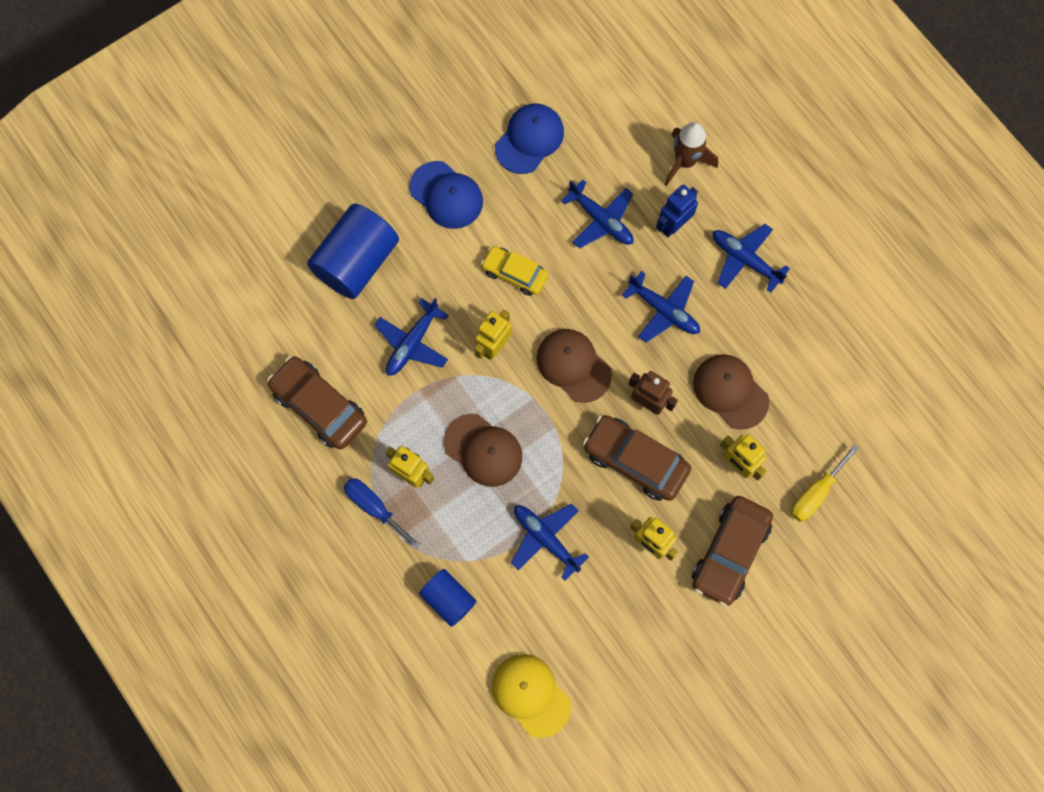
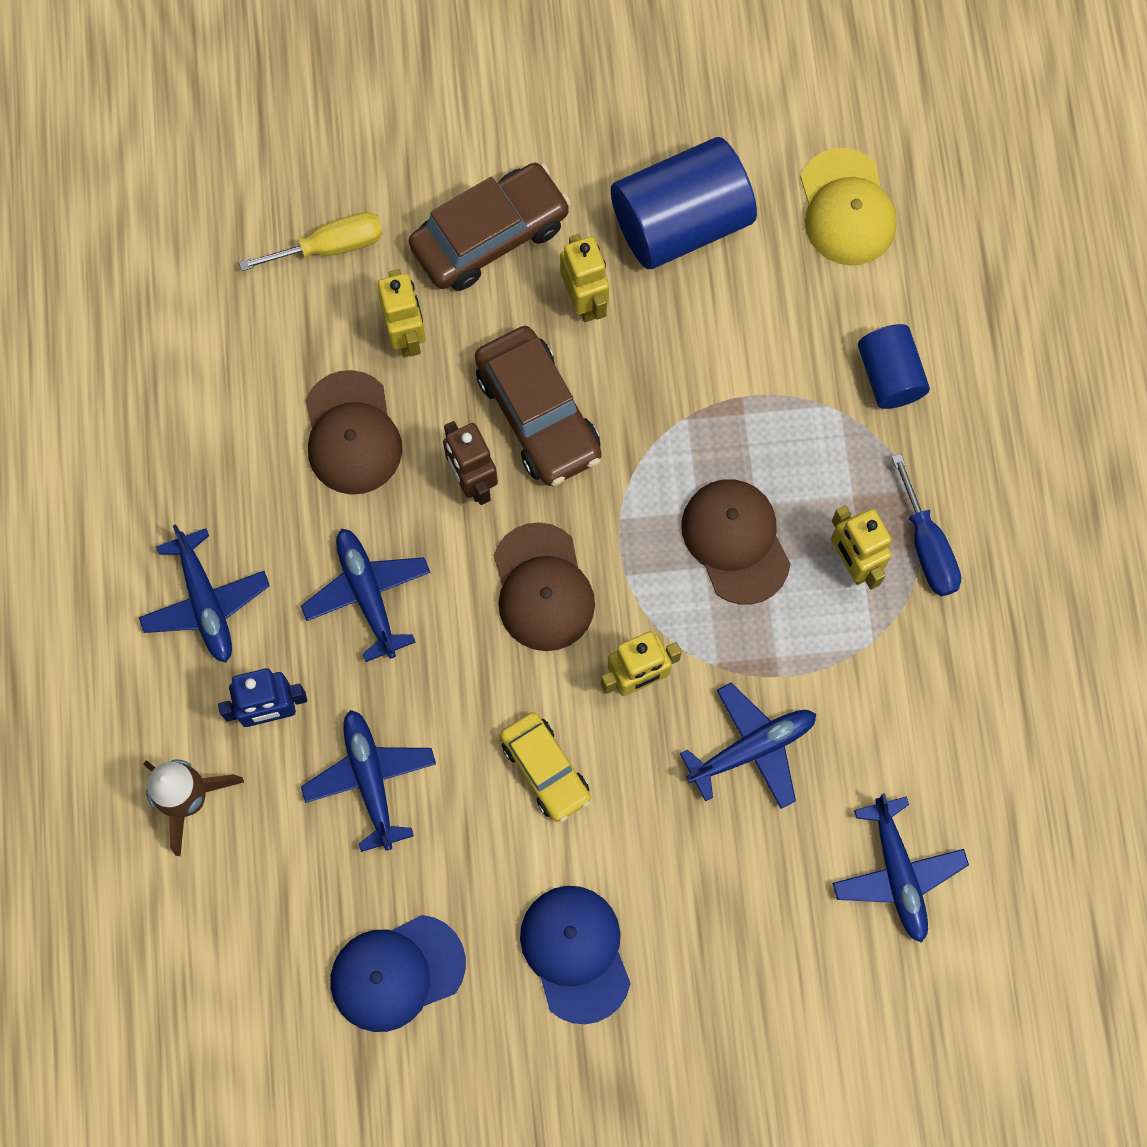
camera: 150 degrees left, 0 degrees up
brown car [267,356,367,450] -> none
blue cylinder [307,204,399,299] -> blue cylinder moved to [611,137,757,269]
blue plane [511,504,589,581] -> blue plane moved to [832,793,969,943]

